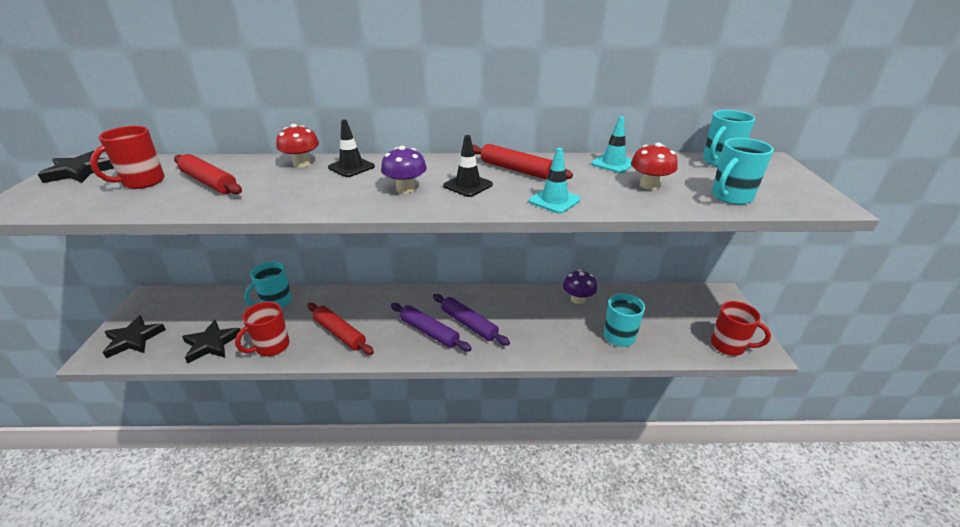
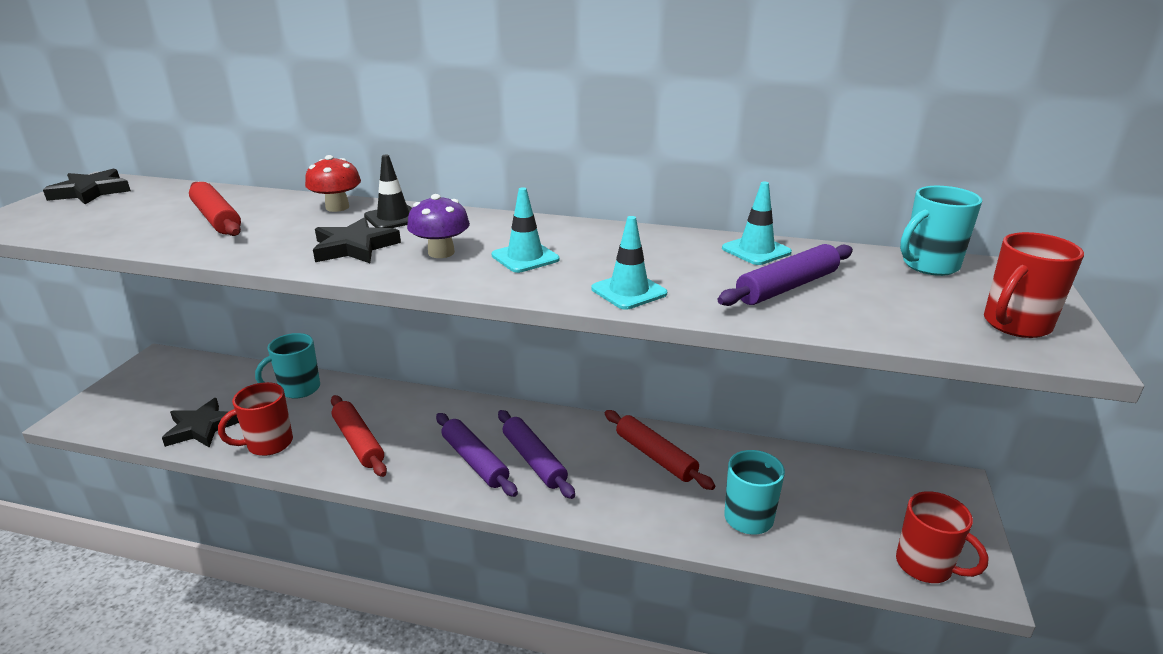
camera: 15 degrees right, 5 degrees down
red mug [90,126,165,189] -> red mug moved to [984,232,1084,338]
black star [103,315,166,358] -> black star moved to [313,217,401,263]
black traffic cone [443,135,493,197] -> turquoise traffic cone [492,187,559,273]
red rolling pin [472,144,573,180] -> red rolling pin moved to [605,410,715,490]
purple mushroom [563,270,597,304] -> none
red mushroom [631,143,678,190] -> purple rolling pin [718,244,853,306]
turquoise mug [712,138,774,205] -> none

